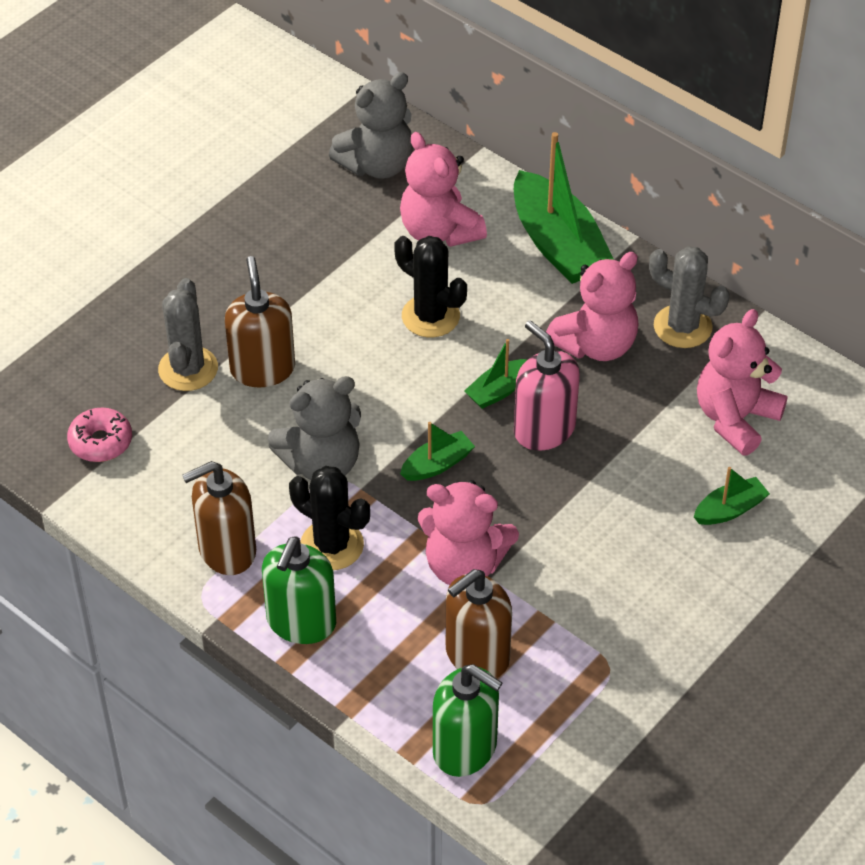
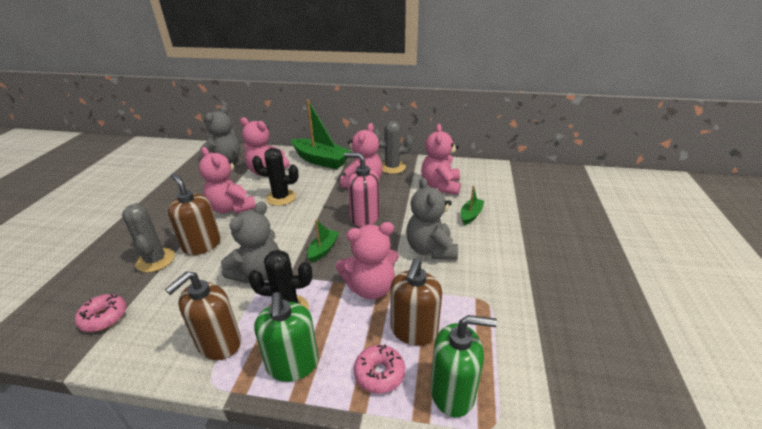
camera: 30 degrees left, 15 degrees down
green boat [464,339,528,409] -> none
none -> pink teddy bear [199,147,256,214]
none -> pink donut [354,344,405,394]
none -> grey teddy bear [406,177,458,260]

